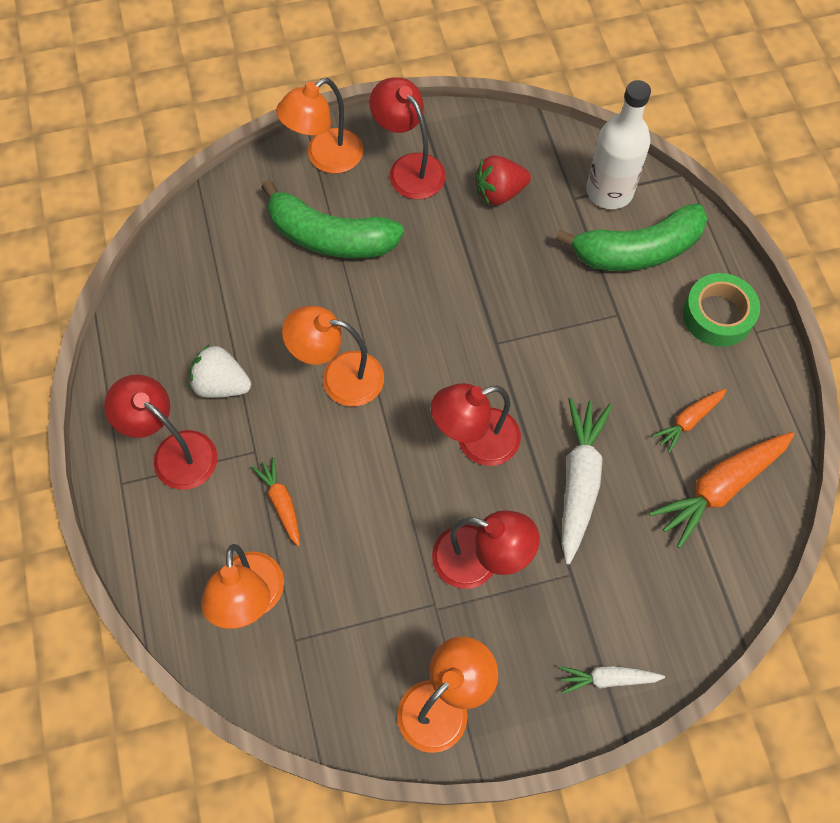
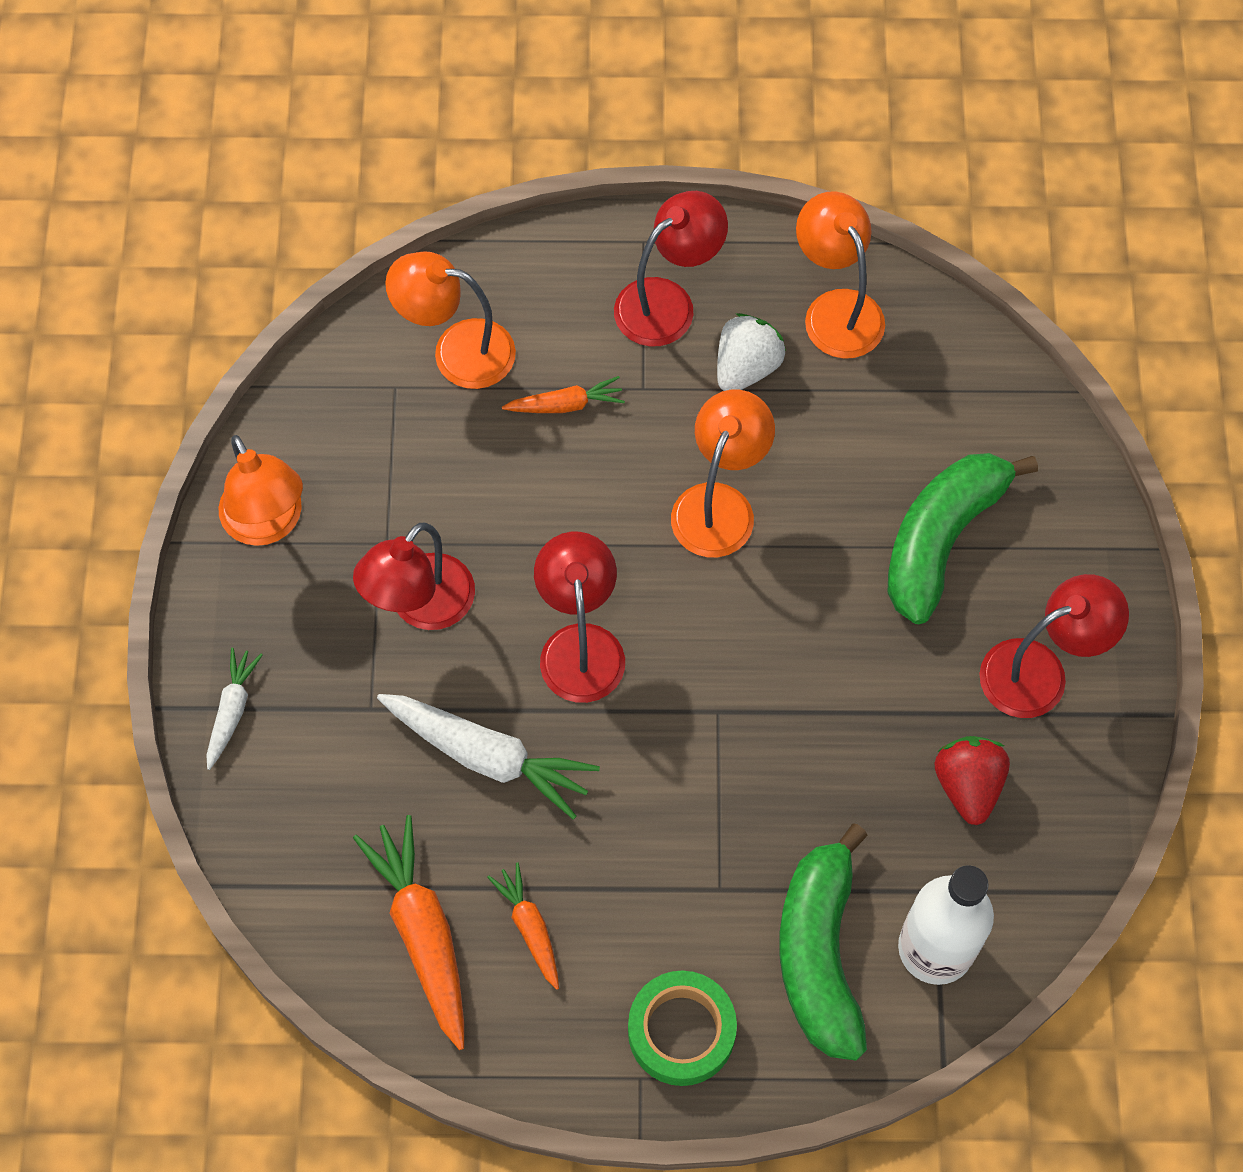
camera: 105 degrees right, 0 degrees up
orange lamp [276,78,363,174] -> orange lamp moved to [796,191,885,359]

